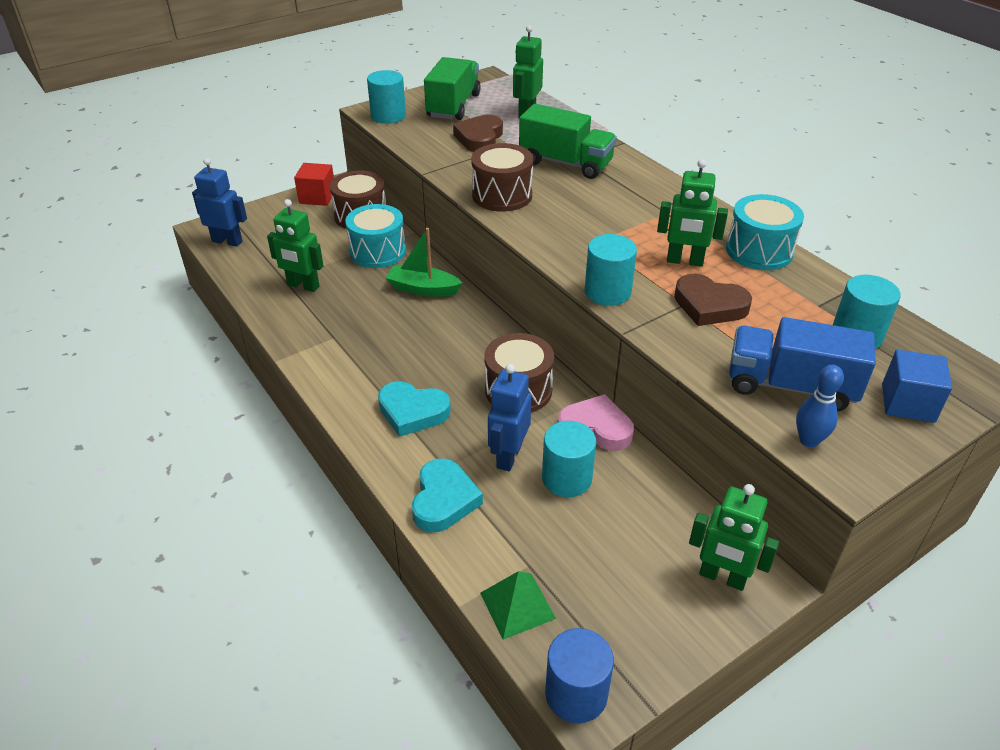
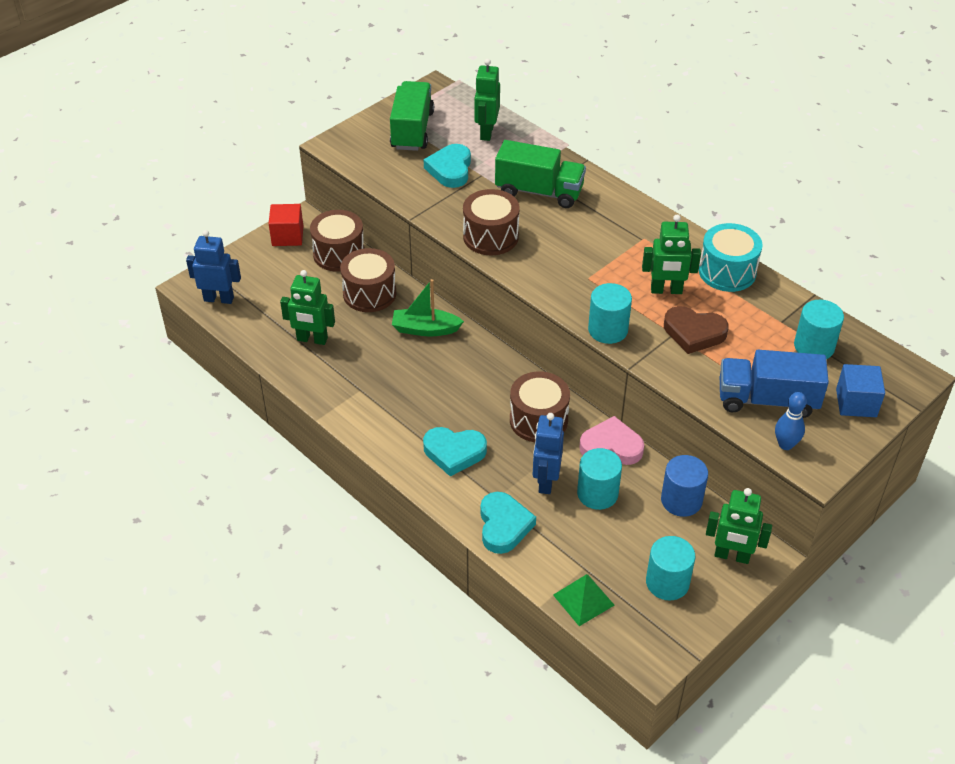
camera: 10 degrees left, 5 degrees up
turquoise drum [345,204,406,268] -> brown drum [340,248,397,312]
turquoise cylinder [367,70,406,124] -> turquoise cylinder moved to [646,536,695,601]
brown heart [453,115,503,152] -> turquoise heart [424,144,471,188]
blue cylinder [545,628,614,723] -> blue cylinder moved to [661,455,708,517]

